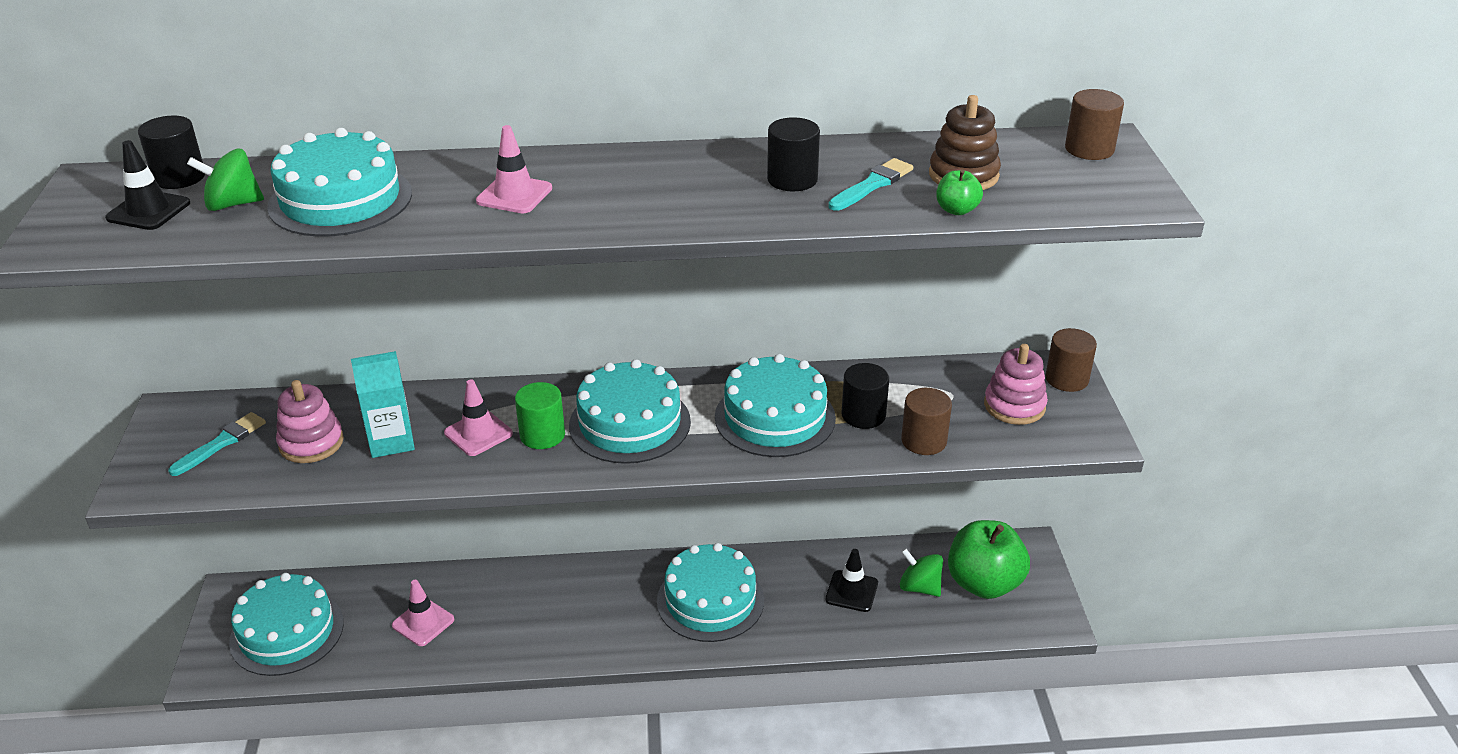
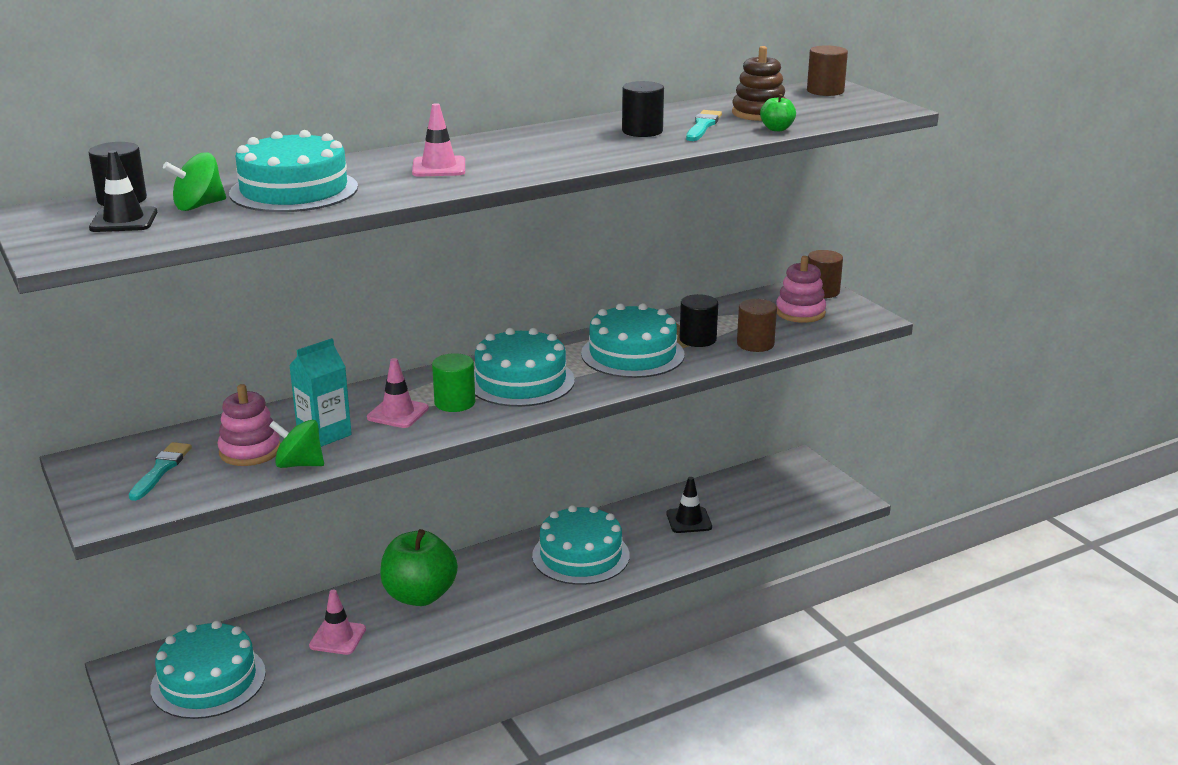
camera: 25 degrees left, 10 degrees down
green spinning top [900,548,943,597] -> green spinning top moved to [269,420,324,468]
green apple [948,520,1030,599] -> green apple moved to [380,529,458,606]

